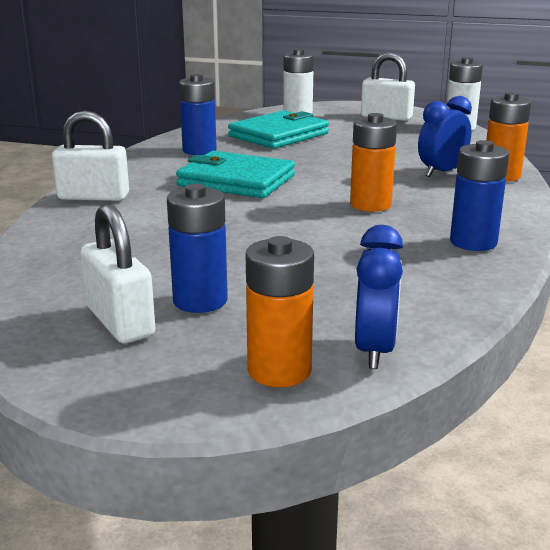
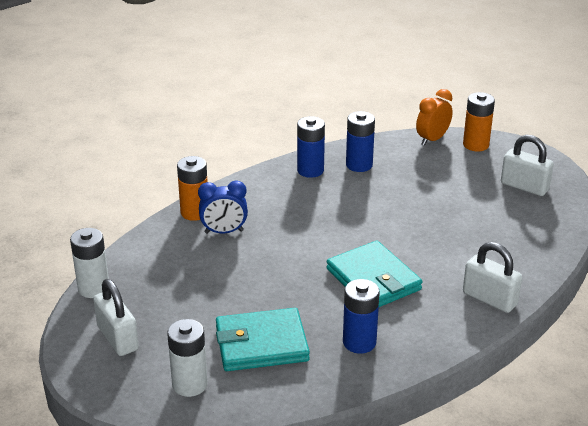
camera: 145 degrees left, 10 degrees up
white padlock [81,204,156,343] -> white padlock turned 60 degrees counterclockwise [501,135,554,196]
blue battery [167,184,228,313] -> blue battery moved to [346,111,375,172]
orange battery [350,113,397,212] -> none
blue clock [355,225,403,369] -> orange clock [416,89,453,146]

